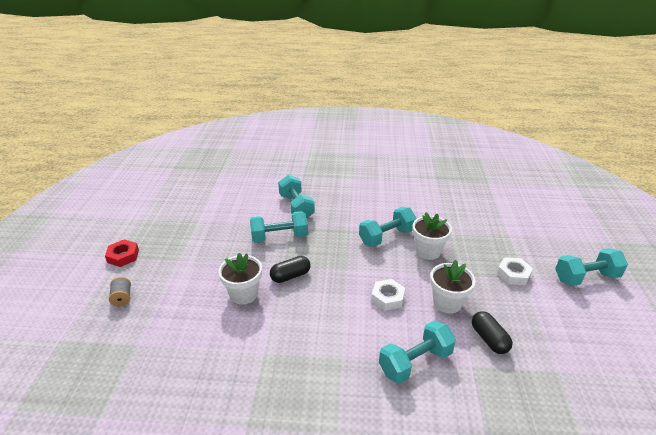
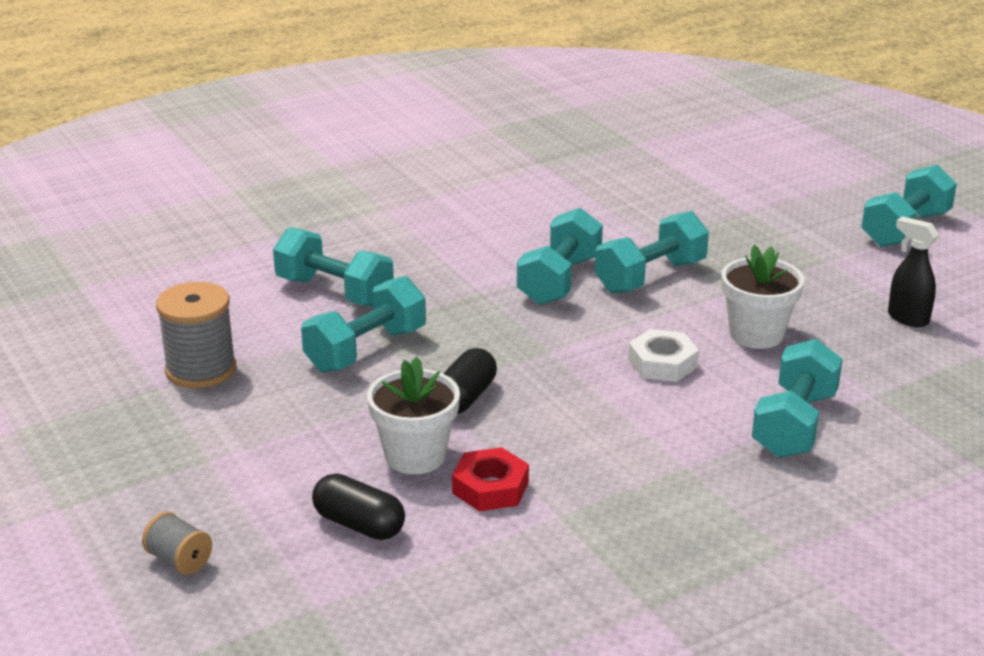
camera: 35 degrees left, 5 degrees down
red nut [105,239,139,267] -> red nut moved to [452,447,529,511]
white flower pot [412,212,452,260] -> turquoise dumbbell [595,211,709,294]
black capsule [472,311,513,354] -> black capsule moved to [312,474,405,540]
white nut [497,257,533,285] -> none
none -> grey spool [156,282,236,388]
none -> black spray bottle [888,216,939,327]

